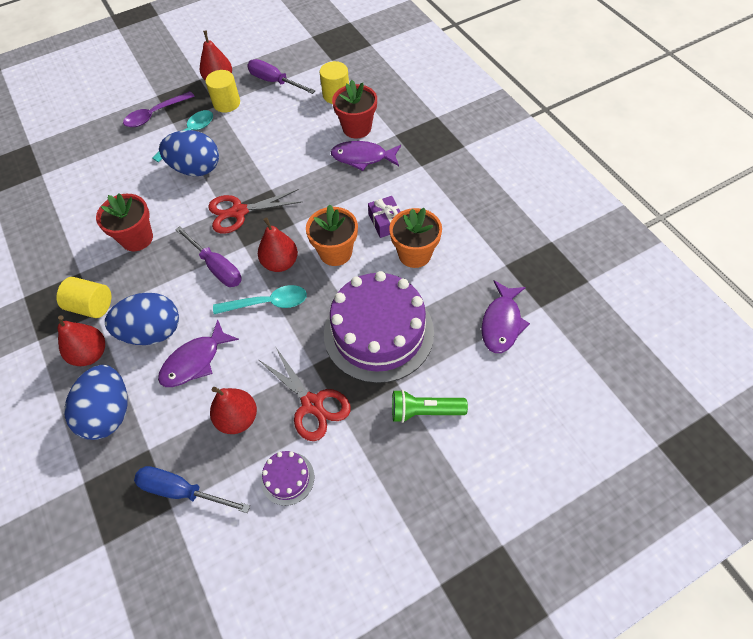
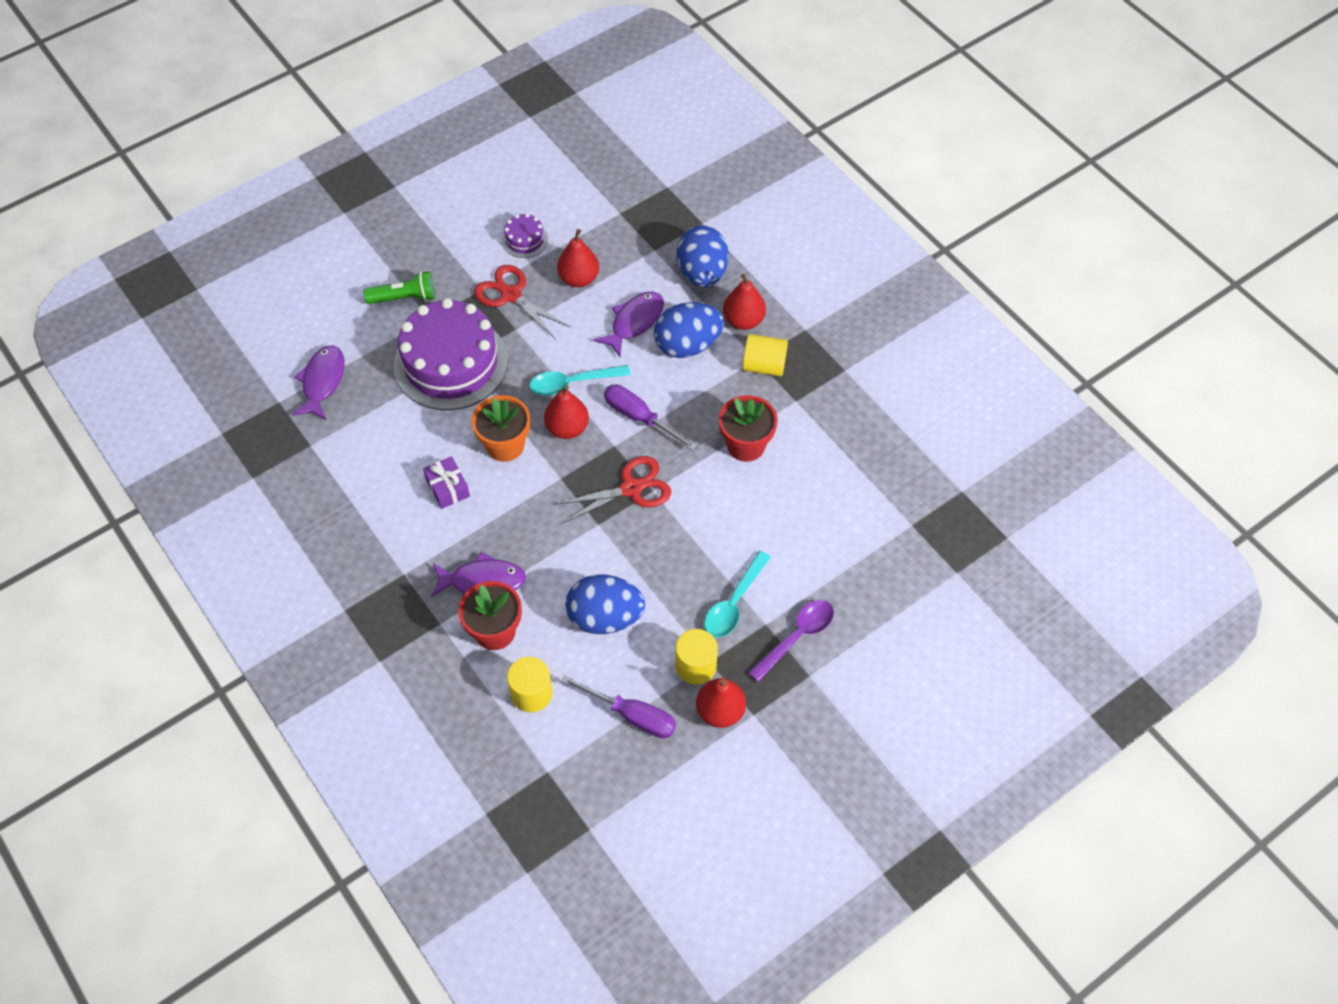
camera: 170 degrees right, 0 degrees up
blue screwdriver [134,466,250,513] -> none
blue egg [159,130,219,176] -> blue egg moved to [566,575,645,634]
orange flower pot [389,208,442,268] -> none

